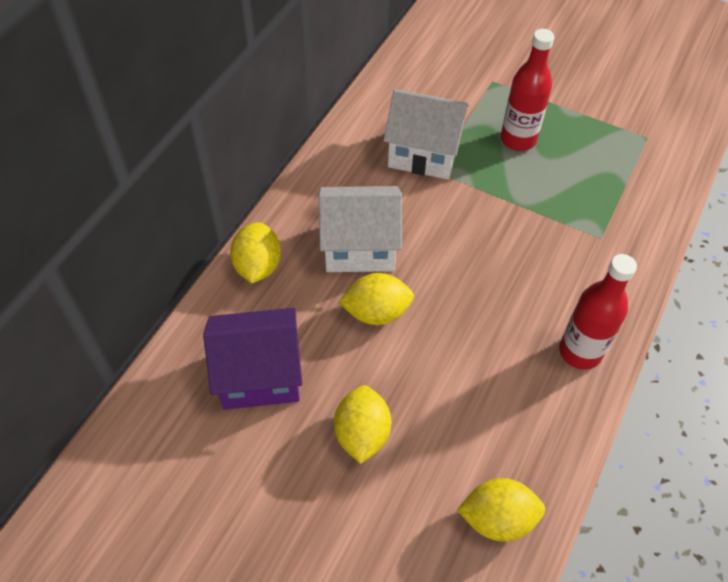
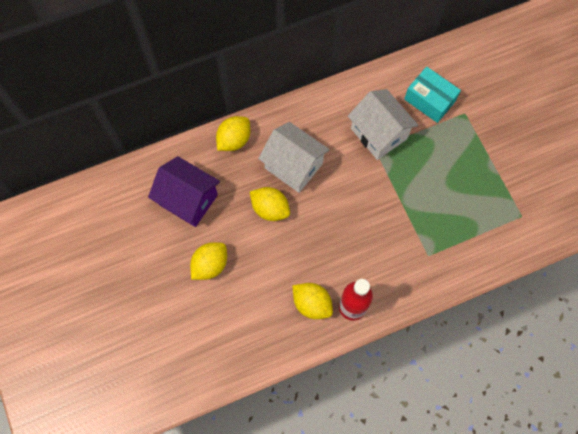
camera: 40 degrees right, 15 degrees up
yellow lemon [457,478,545,542] -> yellow lemon moved to [292,283,333,319]
red bottle [501,29,554,151] -> none
none -> turquoise box [404,67,461,123]

